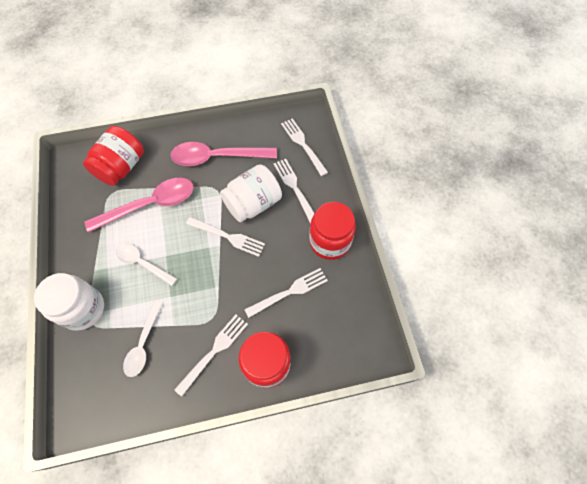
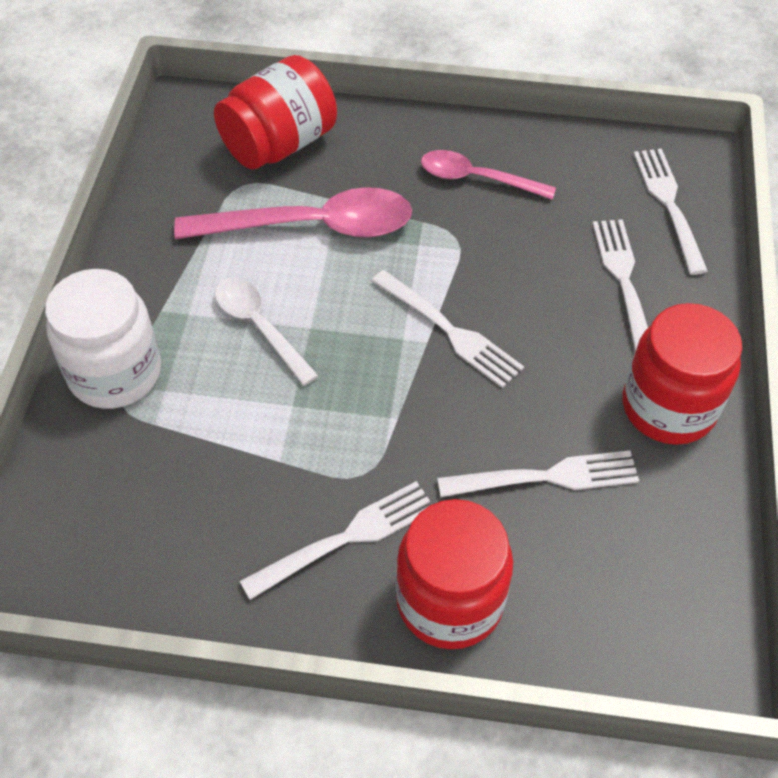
camera: 20 degrees right, 10 degrees down
white spoon [123,301,162,377] -> none
pink spoon [170,142,277,166] -> pink spoon [421,150,556,200], size x0.60
white jar [220,164,282,222] -> none

